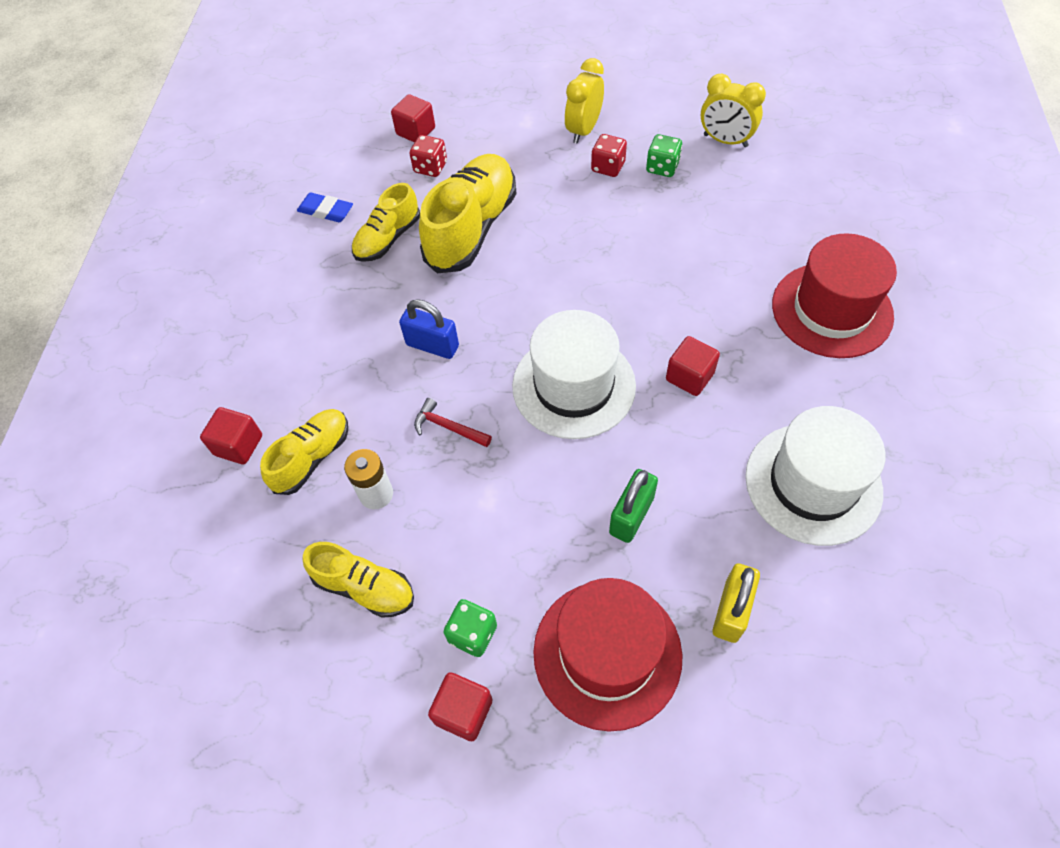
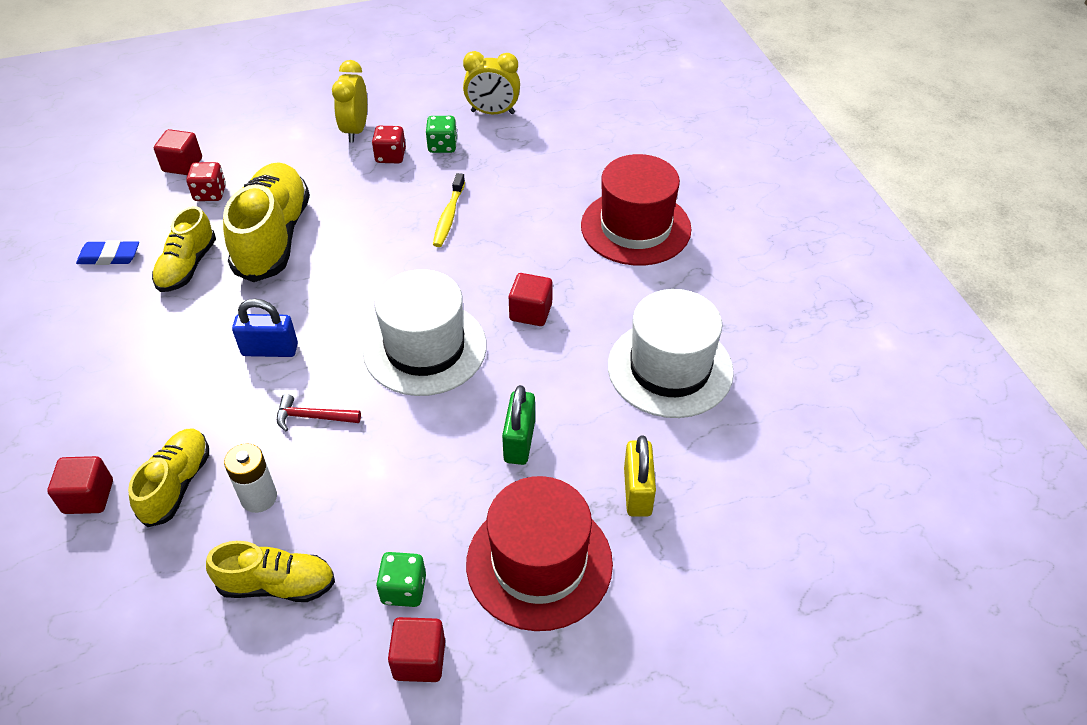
camera: 25 degrees left, 10 degrees down
none -> yellow toothbrush [433,173,465,247]

